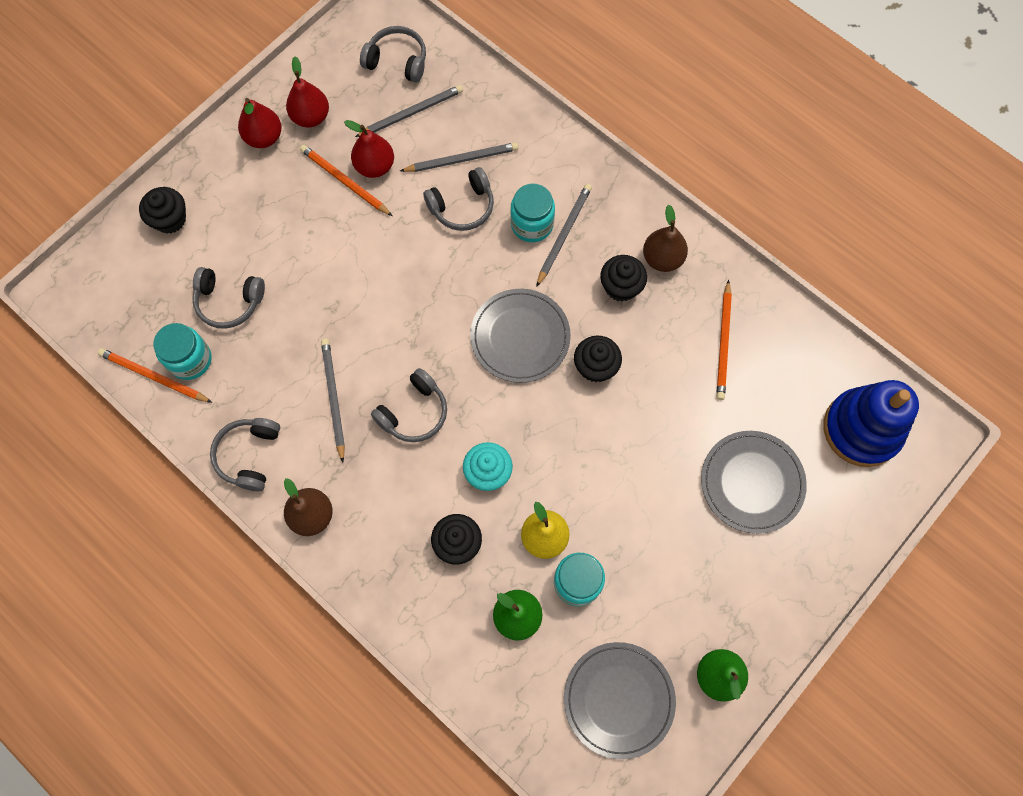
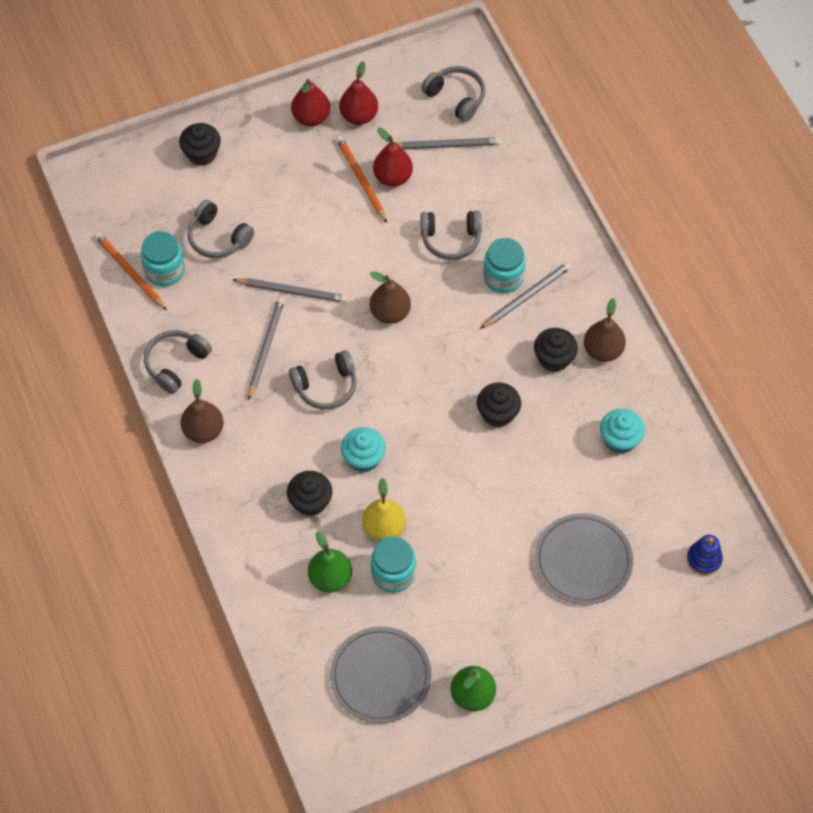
camera: 25 degrees right, 10 degrees down
grey pencil [400,142,518,172] -> grey pencil moved to [232,278,347,303]
grey plate [470,289,571,383] -> none
orange pencil [716,280,732,400] -> turquoise cupcake [600,409,645,454]
blue stacking toy [824,380,919,467] -> blue stacking toy [687,535,723,576], size x0.47
none -> brown pear [370,272,411,324]

